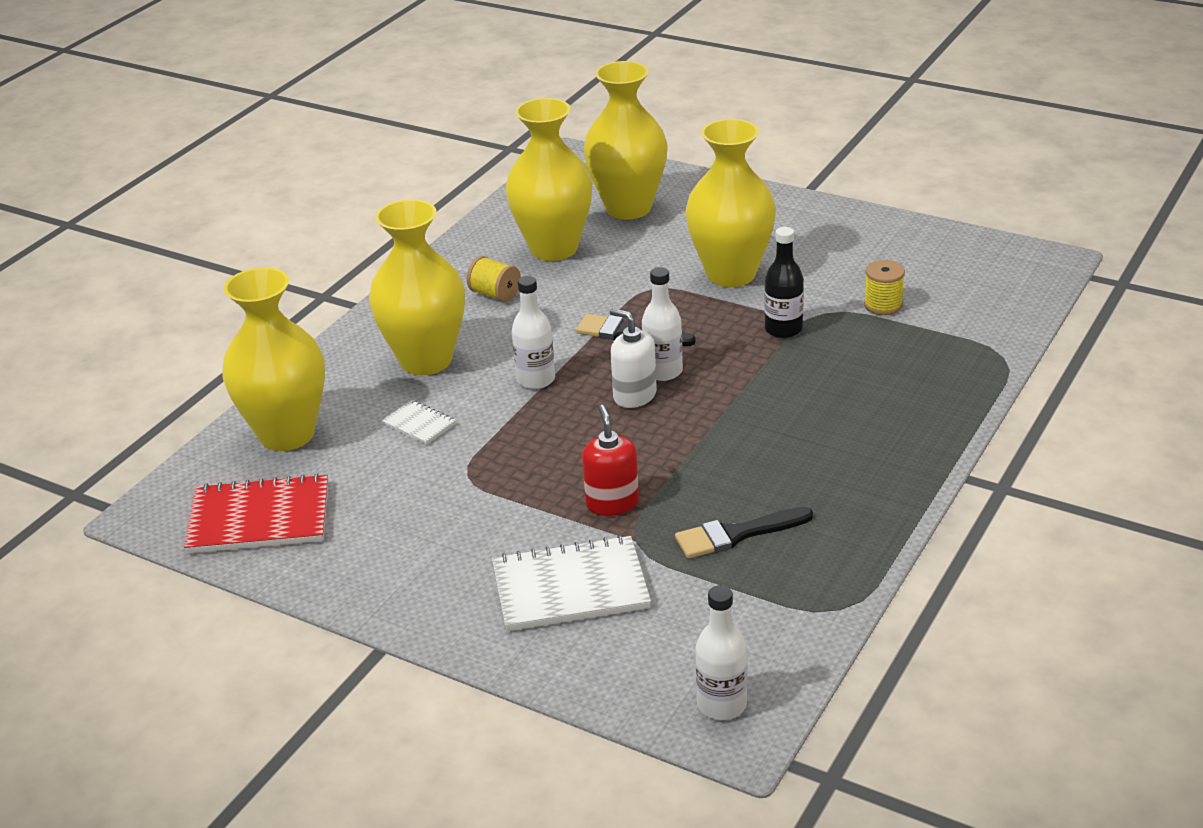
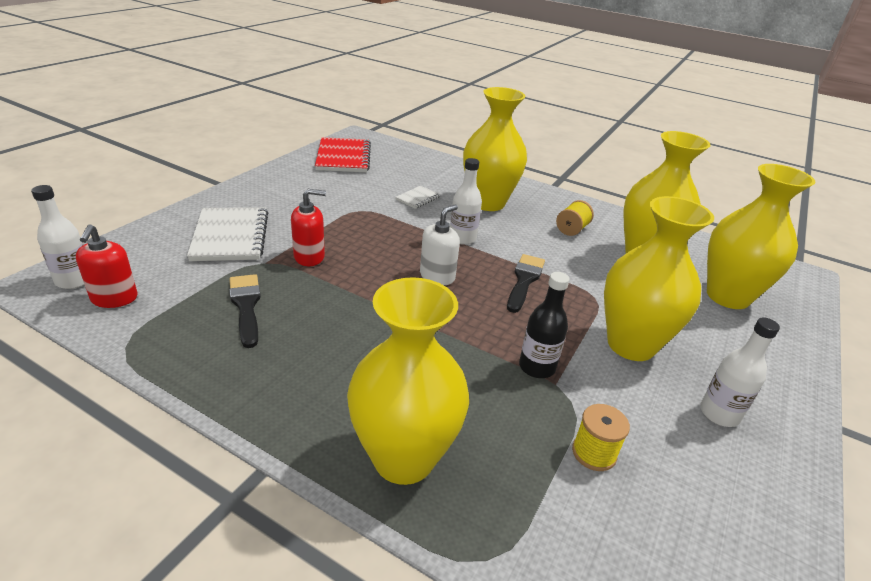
camera: 85 degrees right, 0 degrees up
yellow vase [222,267,325,451] -> yellow vase moved to [347,277,469,485]
white bottle [642,267,683,381] -> white bottle moved to [700,318,780,427]
none -> red soap dispenser [76,224,138,308]

